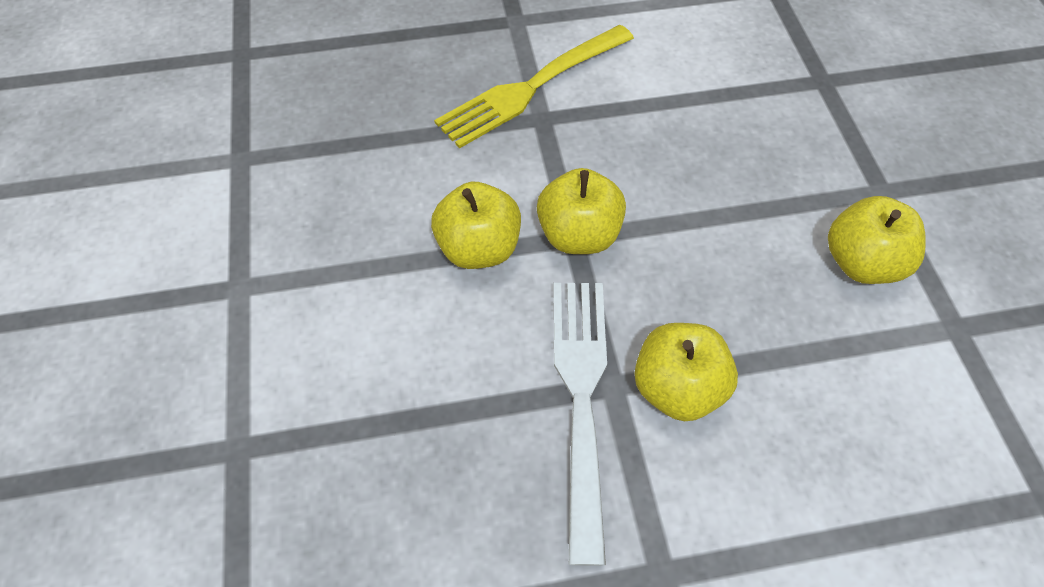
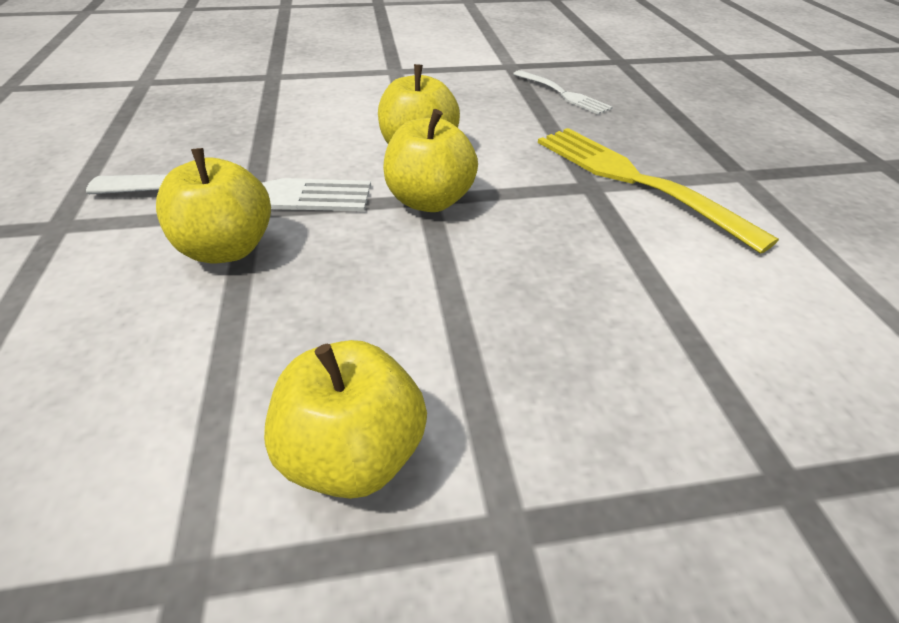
camera: 90 degrees right, 15 degrees down
none -> white fork [513,70,613,115]

